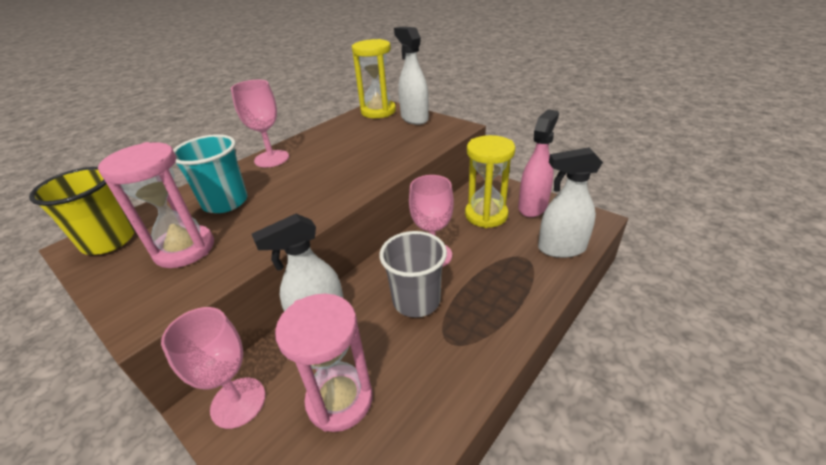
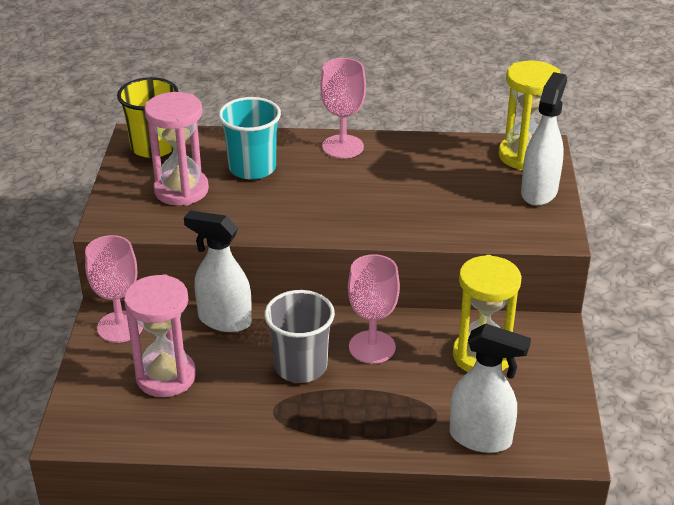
camera: 50 degrees right, 0 degrees up
pink spray bottle [518,109,559,217] -> none
white spray bottle [538,147,603,258] -> white spray bottle turned 150 degrees clockwise [449,323,531,453]

